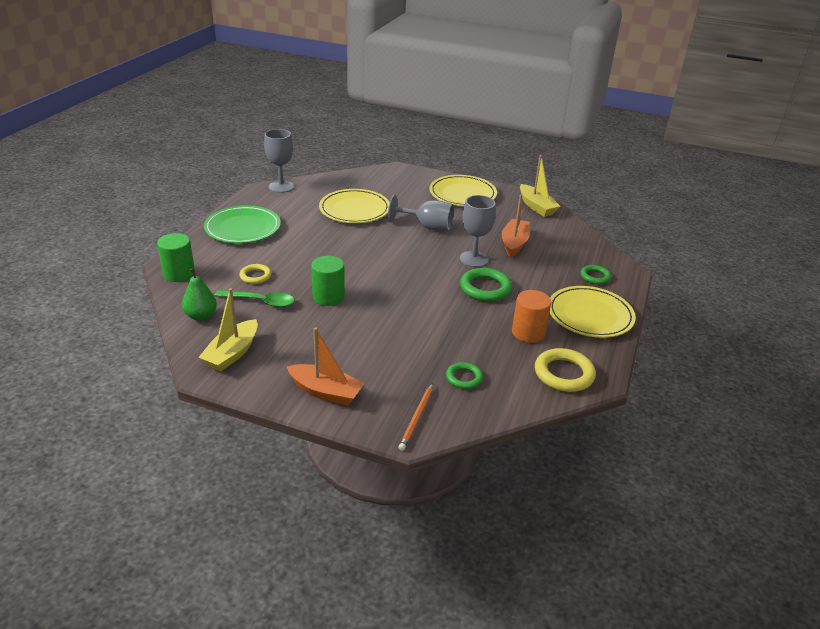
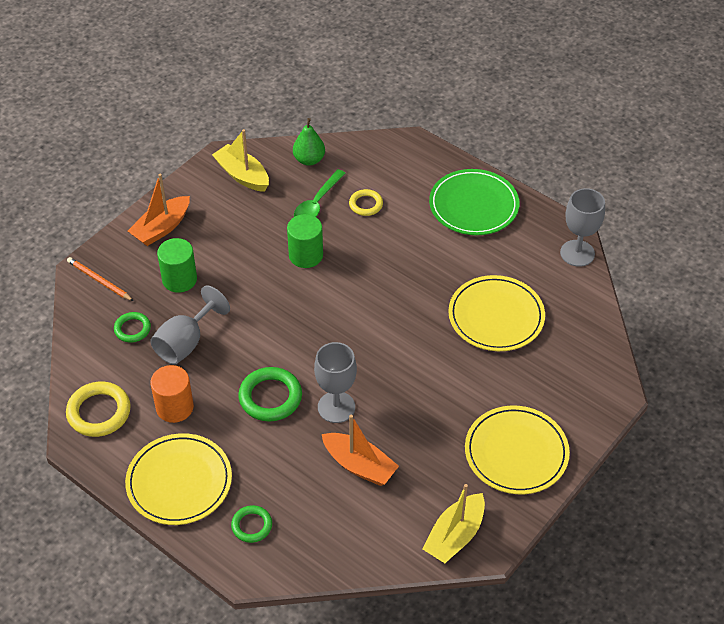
camera: 110 degrees right, 15 degrees up
green cylinder [157,233,195,282] -> green cylinder moved to [157,238,197,293]
grey goblet [388,195,454,231] -> grey goblet moved to [150,285,230,365]
yellow boat [520,155,560,217] -> yellow boat turned 45 degrees counterclockwise [423,484,485,563]

